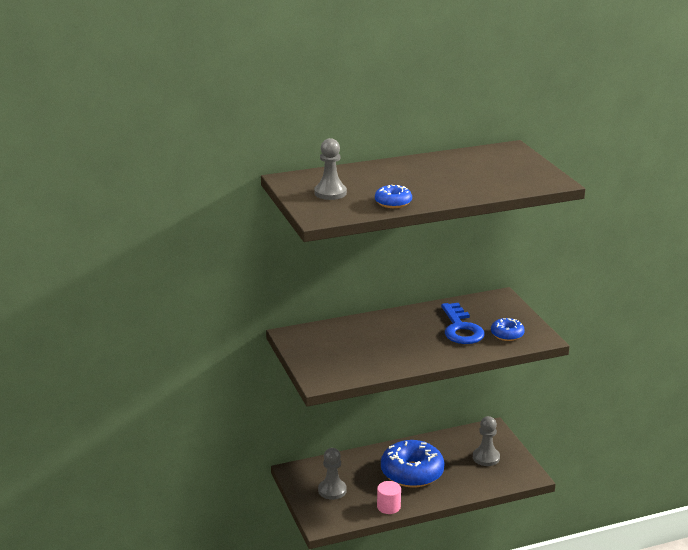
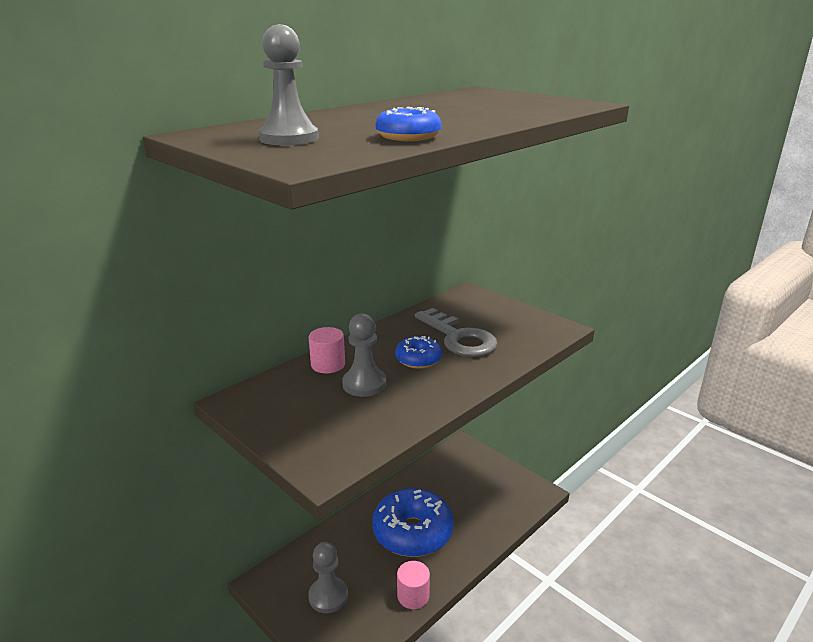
camera: 25 degrees left, 0 degrees up
blue key [441,303,485,344] -> grey key [415,308,498,357]
grey pawn [473,416,500,466] -> grey pawn moved to [342,313,386,397]
blue donut [491,318,525,341] -> blue donut moved to [395,336,442,369]
none -> pink cylinder [309,327,345,374]

